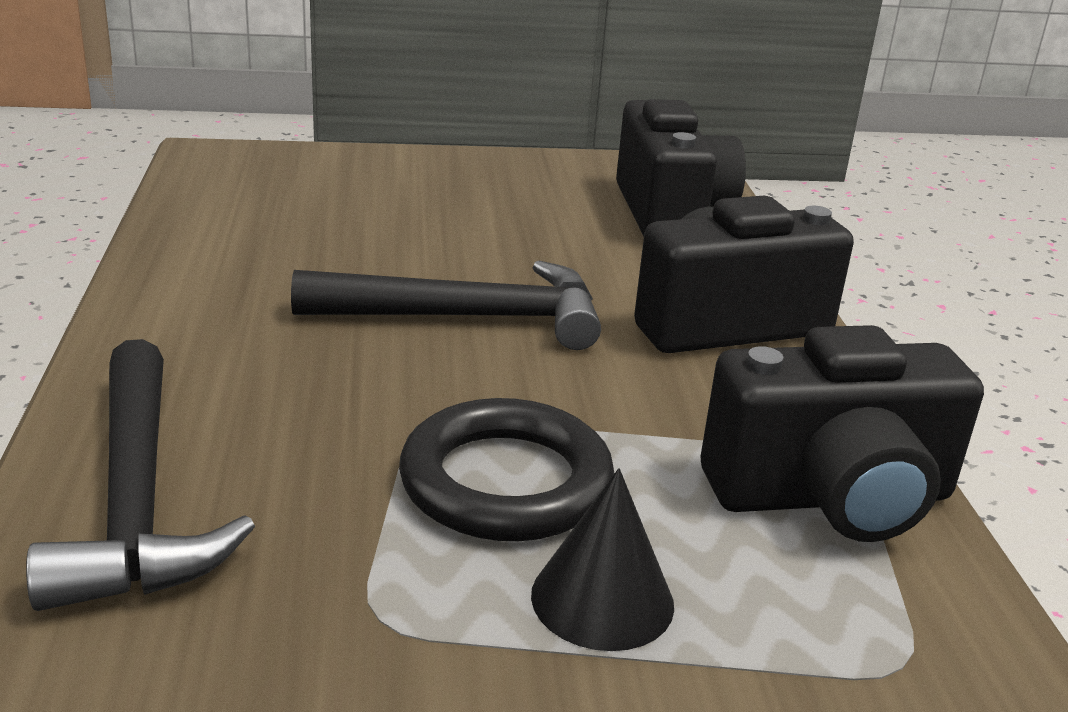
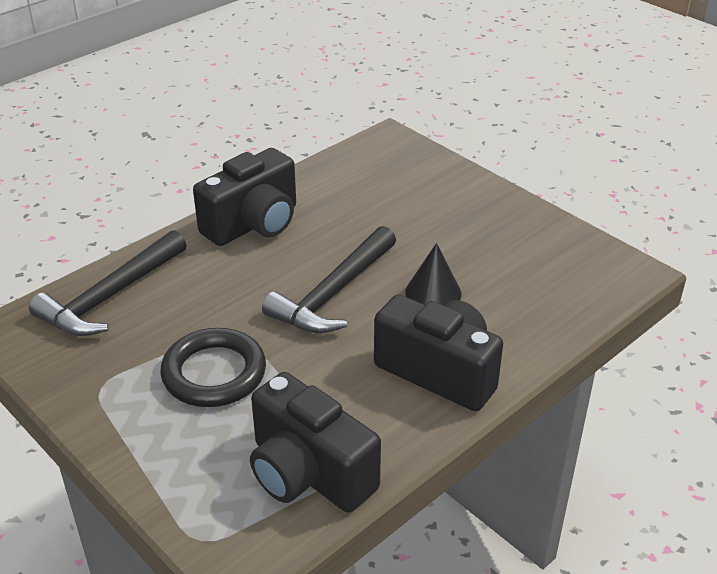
camera: 55 degrees right, 10 degrees up
black hammer [291,261,601,350] -> black hammer turned 75 degrees clockwise [262,226,396,333]
black cone [531,468,674,651] -> black cone moved to [405,243,462,305]
black camera [616,99,746,237] -> black camera moved to [193,148,296,246]

